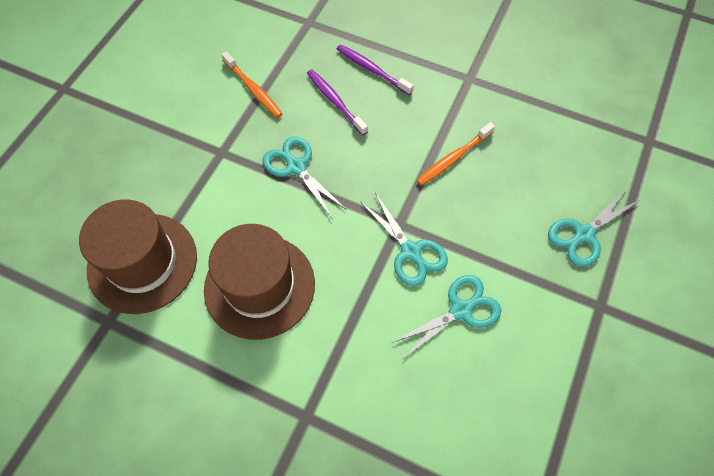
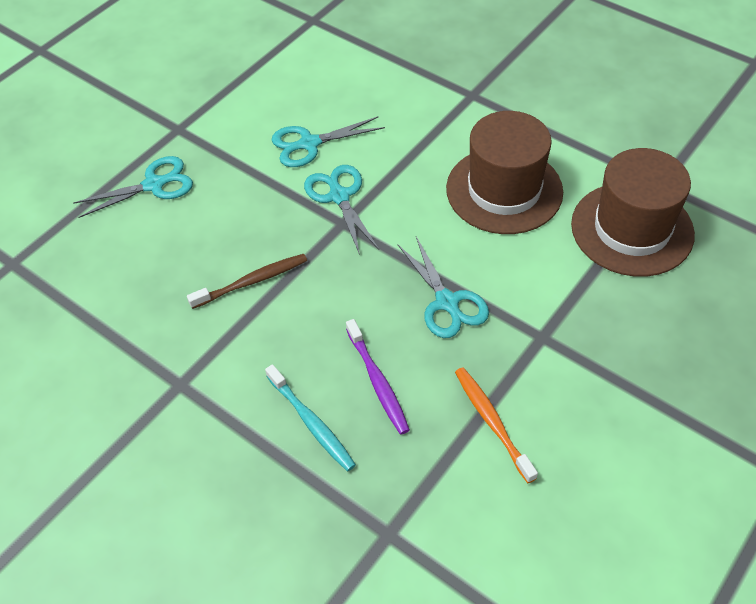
camera: 165 degrees left, 10 degrees down
purple toothbrush [337,44,414,95] -> turquoise toothbrush [265,364,356,471]
orange toothbrush [416,122,495,186] -> brown toothbrush [187,254,307,309]

